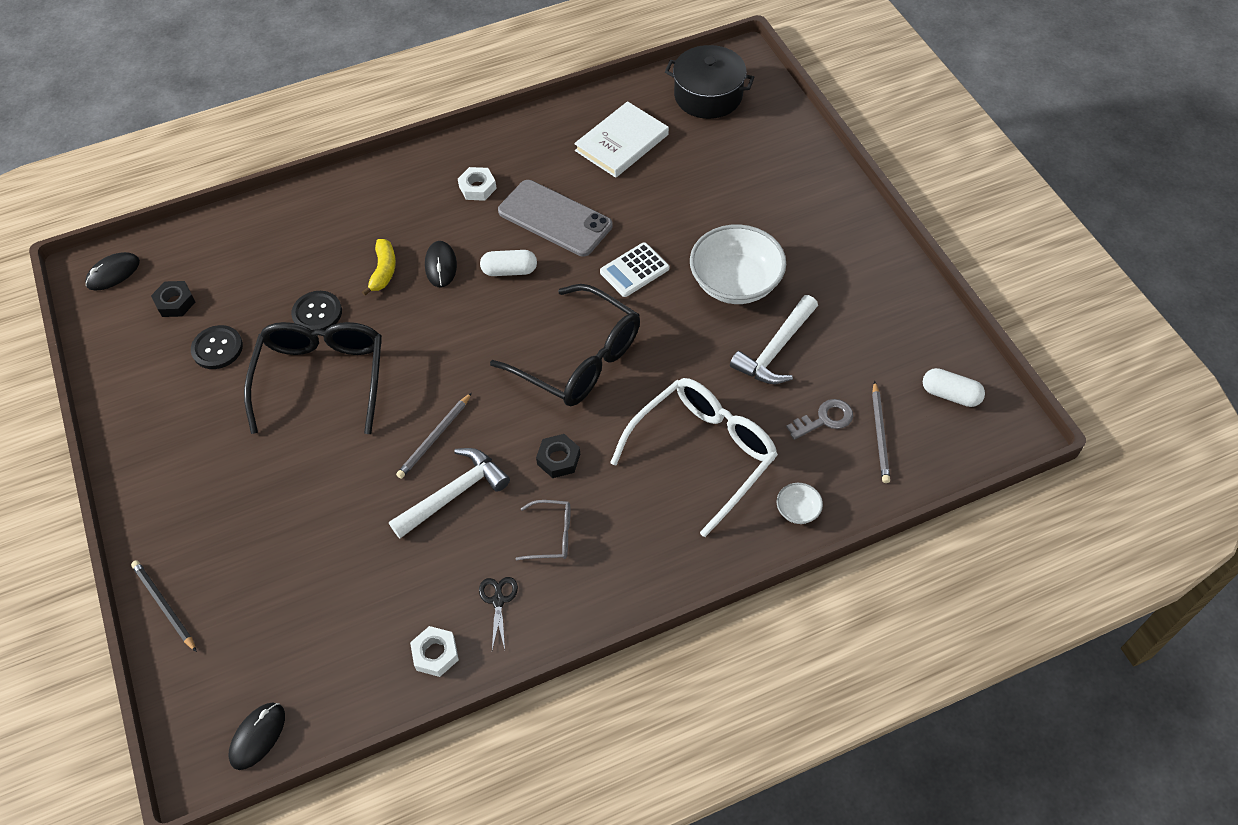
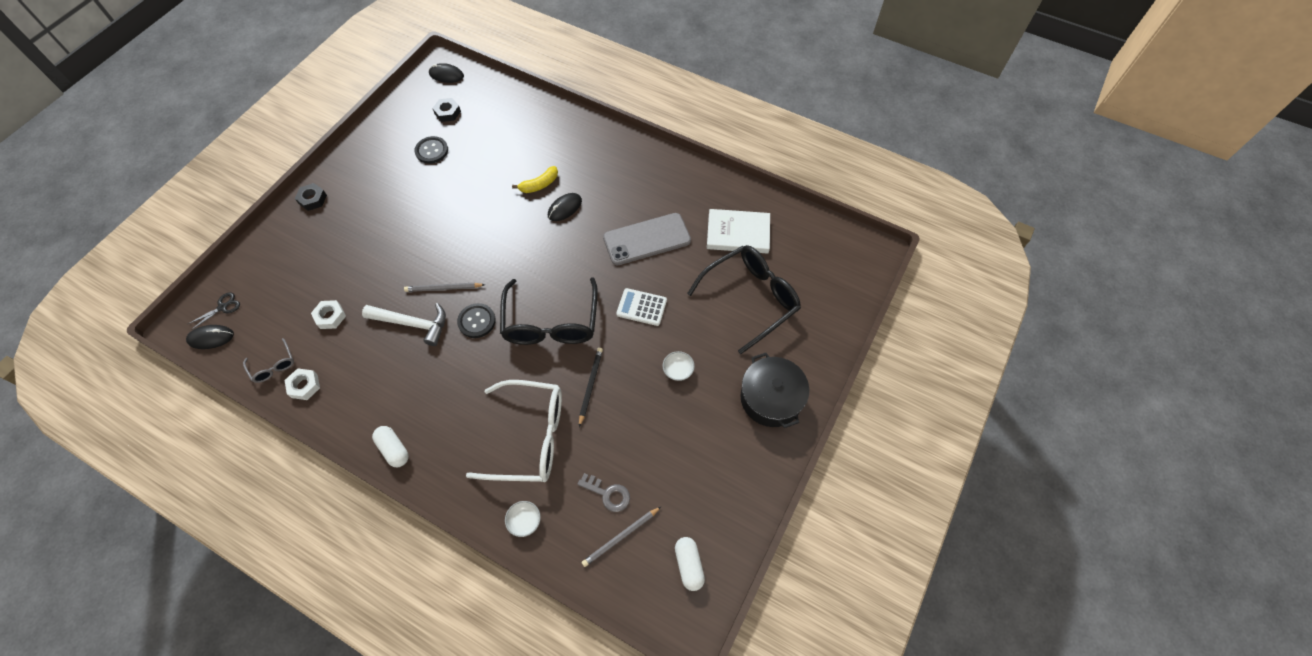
camera: 50 degrees right, 5 degrees up
black pencil [131,560,197,652] -> black pencil moved to [579,348,603,427]
black glasses [244,322,382,434] -> black glasses moved to [687,245,801,354]
black button [291,291,342,330] -> black button moved to [457,303,496,338]
white nut [458,167,497,201] -> white nut moved to [311,300,346,329]
black scissors [479,577,518,650] -> black scissors moved to [188,292,240,330]
white capsule [480,250,537,276] -> white capsule moved to [372,426,409,467]
grey phone [498,180,613,257] -> grey phone turned 75 degrees clockwise [603,213,691,265]
grey glasses [516,500,571,560] -> grey glasses moved to [243,338,294,383]
black nut [536,434,580,478] -> black nut moved to [295,183,327,211]
black pot [665,45,754,119] -> black pot moved to [740,353,809,428]
white bowl [690,224,786,304] -> white bowl [663,351,695,381], size x0.43
white hammer [730,295,818,384] -> none

